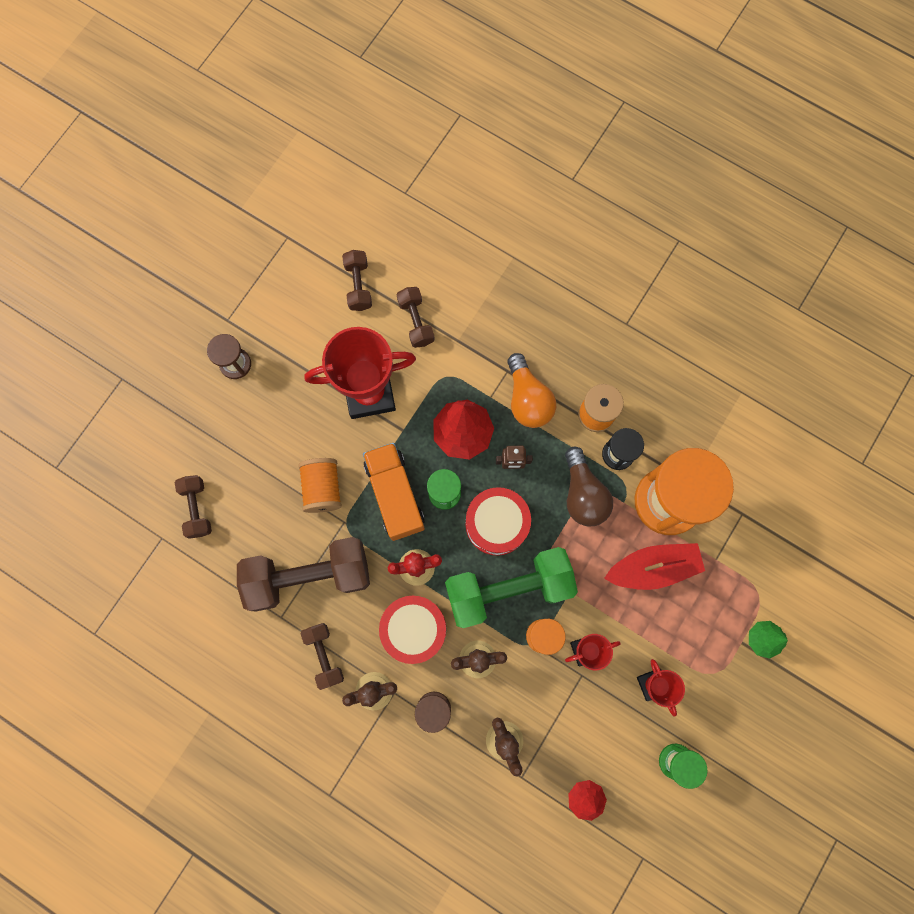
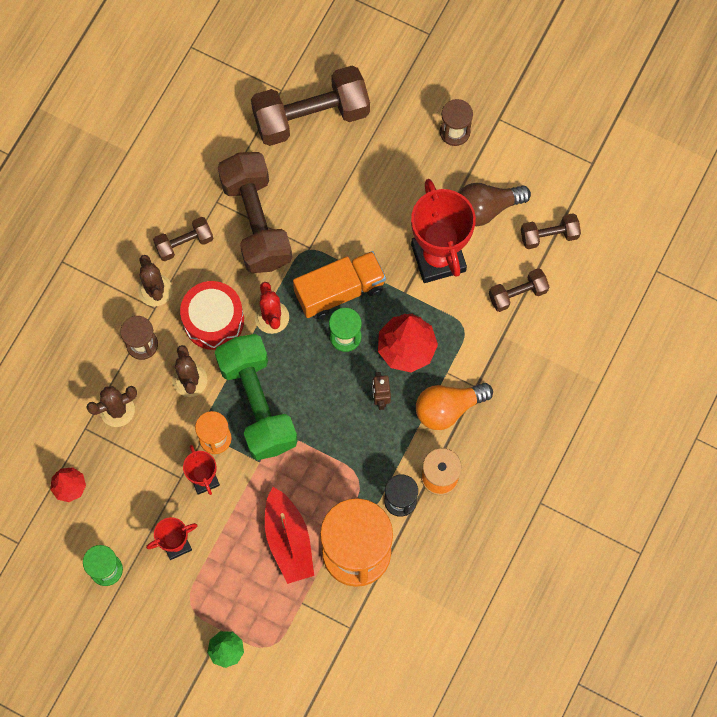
camera: 85 degrees right, 5 degrees down
brown dumbbell [175,475,212,539] -> brown dumbbell [251,66,370,146], size x2.02
orange spool [298,458,342,513] -> none
red drum [465,487,531,556] -> none
brown light bulb [565,447,613,526] -> brown light bulb moved to [458,183,531,226]

